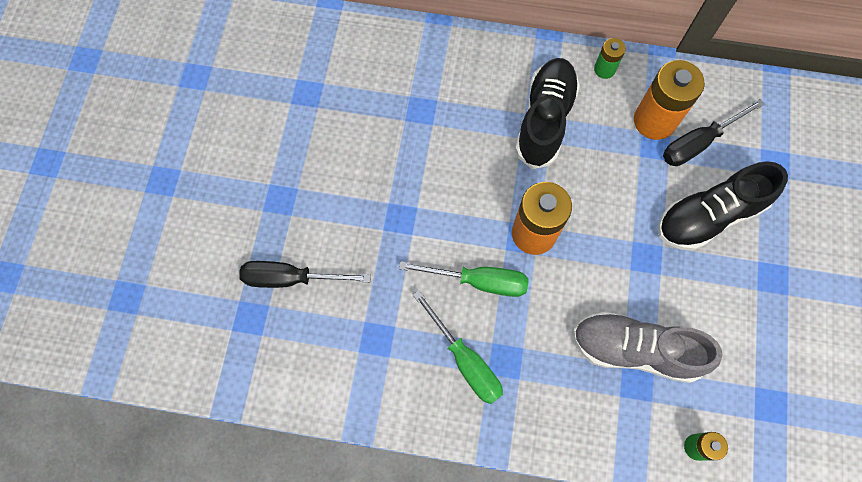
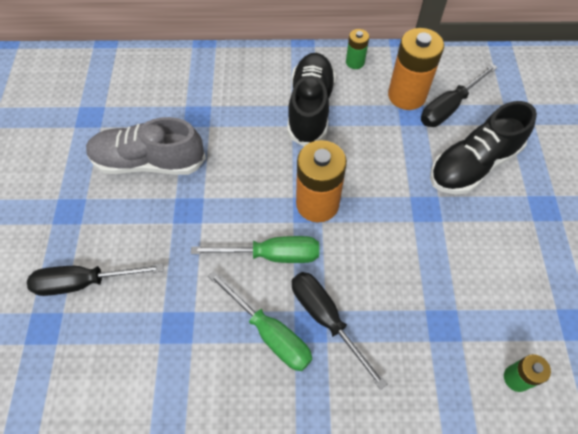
camera: 10 degrees left, 10 degrees down
grey shoe [573,312,723,383] -> grey shoe moved to [86,117,206,175]
none -> black screwdriver [292,272,387,390]

